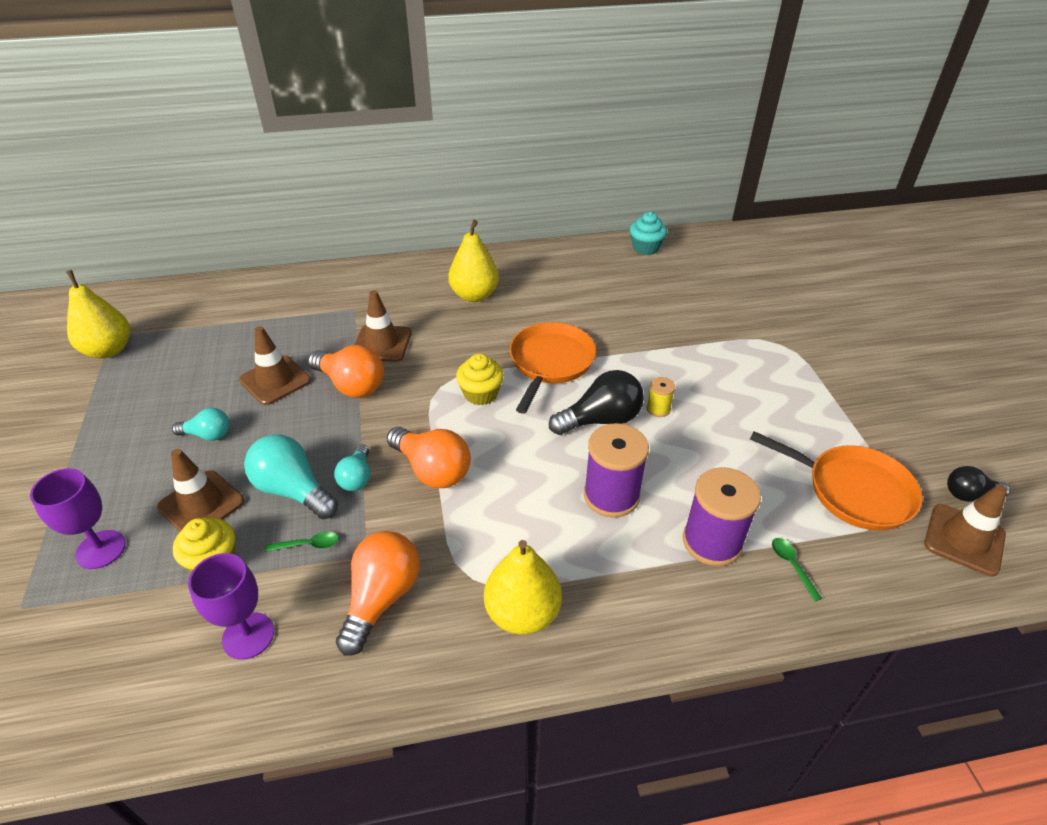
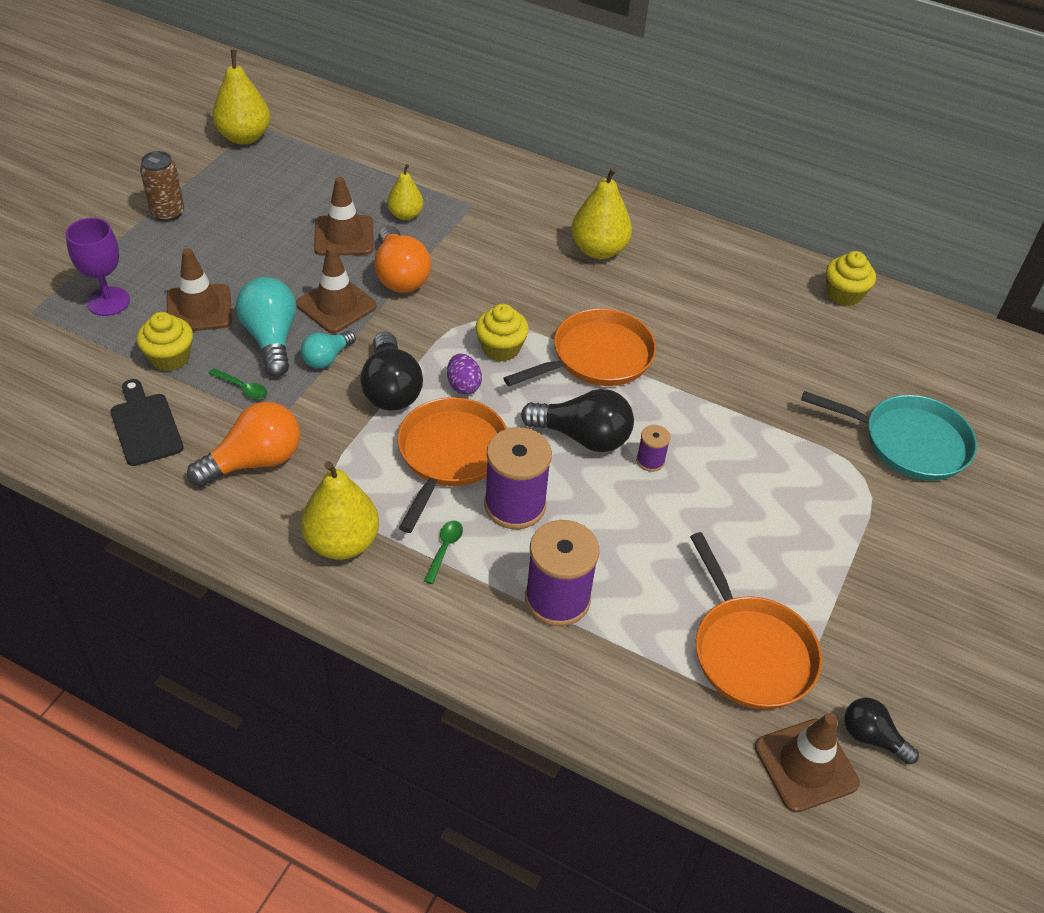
camera: 35 degrees right, 5 degrees up
turquoise light bulb [172,408,230,441] -> none
purple goblet [188,553,274,660] -> black cutting board [110,379,184,466]
brown traffic cone [354,291,412,362] -> brown traffic cone moved to [296,245,377,333]
orange light bulb [387,427,471,488] -> black light bulb [360,332,423,410]
turquoise cupcake [630,212,667,255] -> yellow cupcake [826,251,876,306]
yellow spool [646,377,676,417] -> purple spool [636,425,671,472]
green spoon [772,538,822,602] -> green spoon moved to [424,520,463,584]
none -> brown can [140,151,184,222]
none -> yellow pear [387,164,424,220]
none -> orange pan [398,397,507,533]
none -> purple egg [447,353,482,395]
none -> turquoise pan [801,391,977,481]

